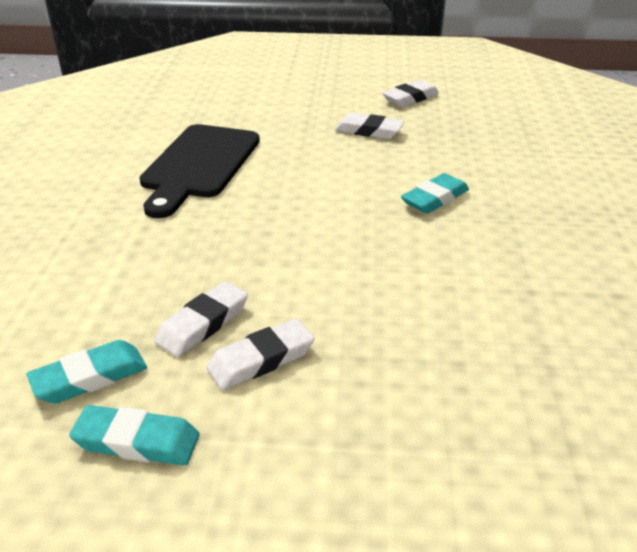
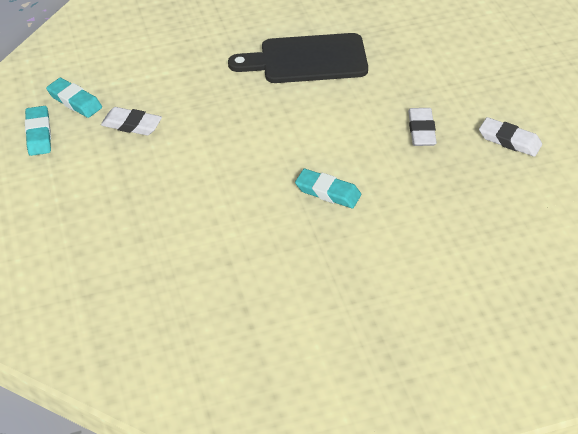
camera: 70 degrees right, 10 degrees up
white eraser [207,319,315,390] -> none

